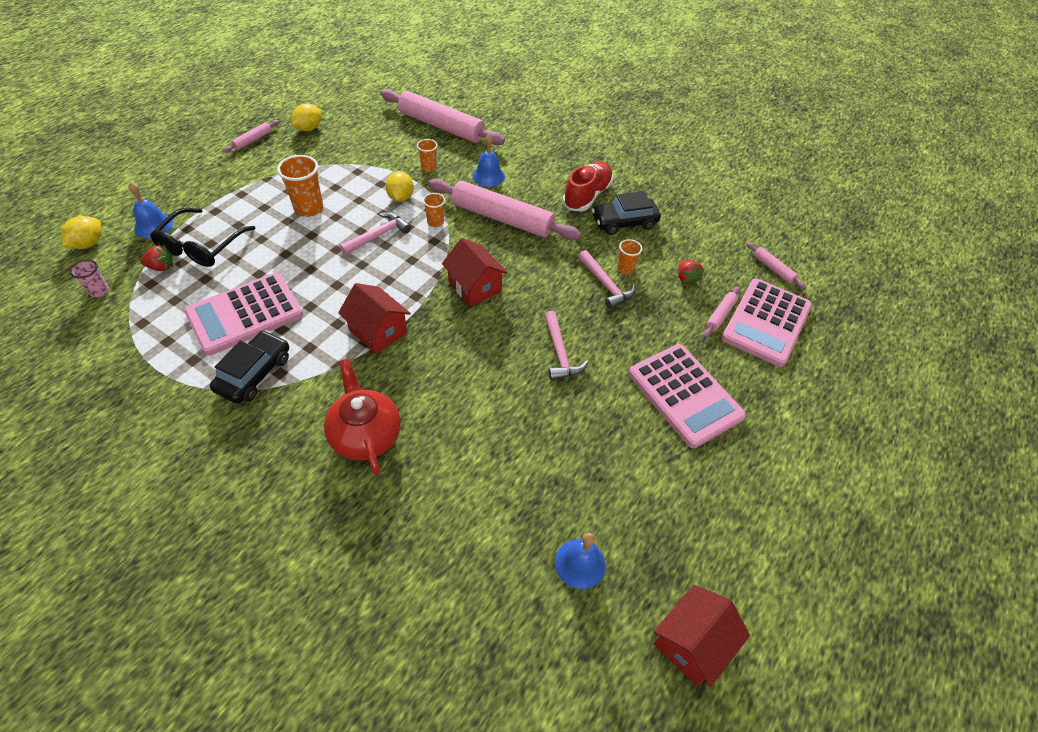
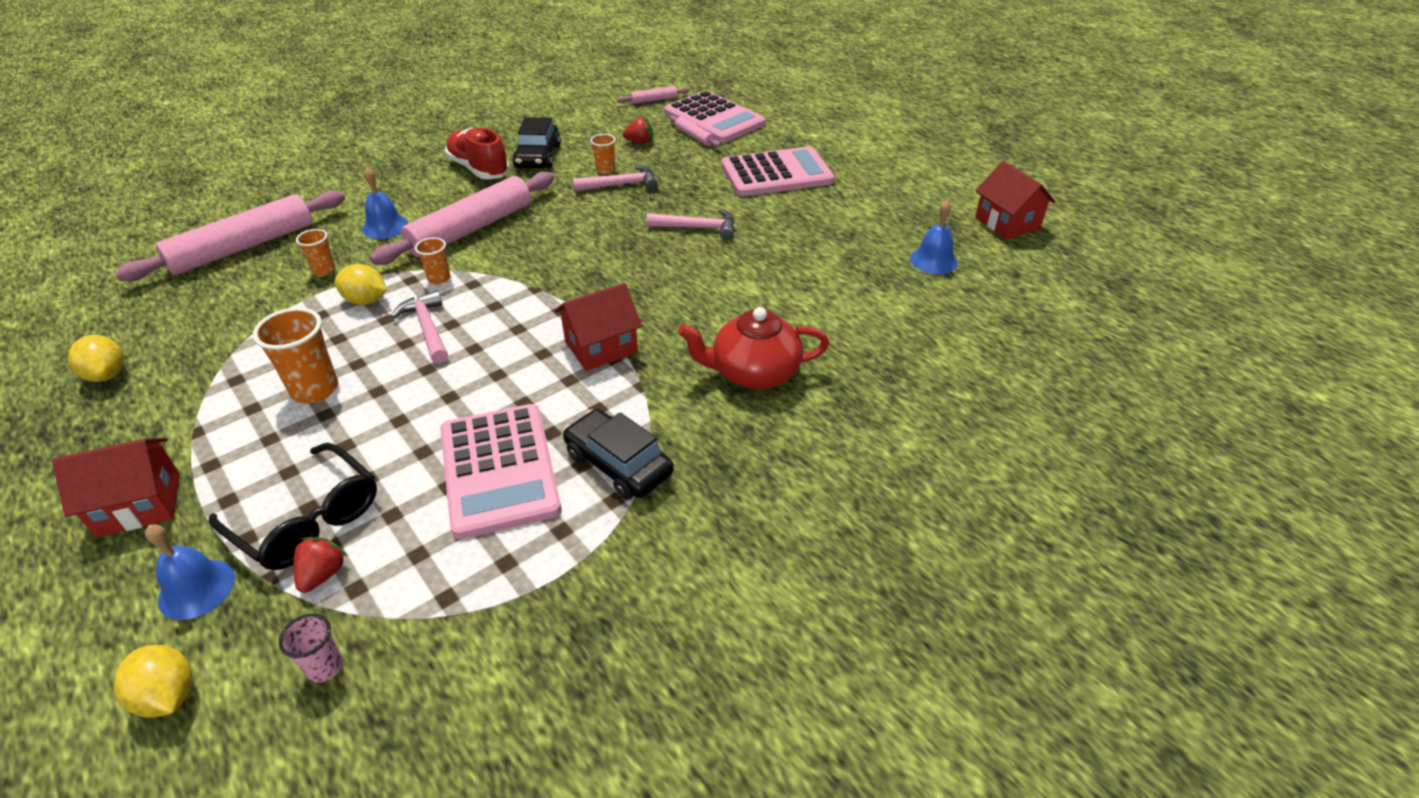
camera: 70 degrees left, 10 degrees down
pink rolling pin [223,120,279,153] -> none
red house [442,238,508,307] -> red house moved to [52,438,180,537]

